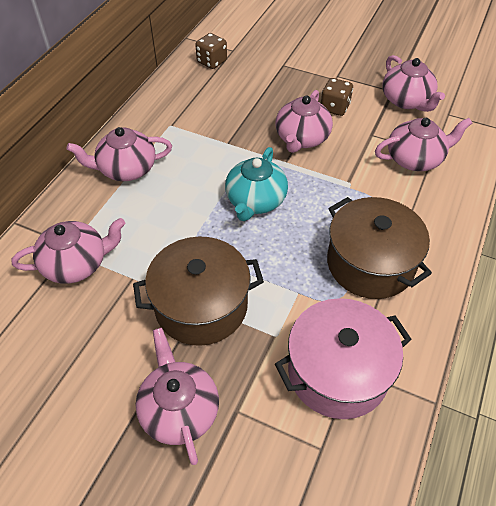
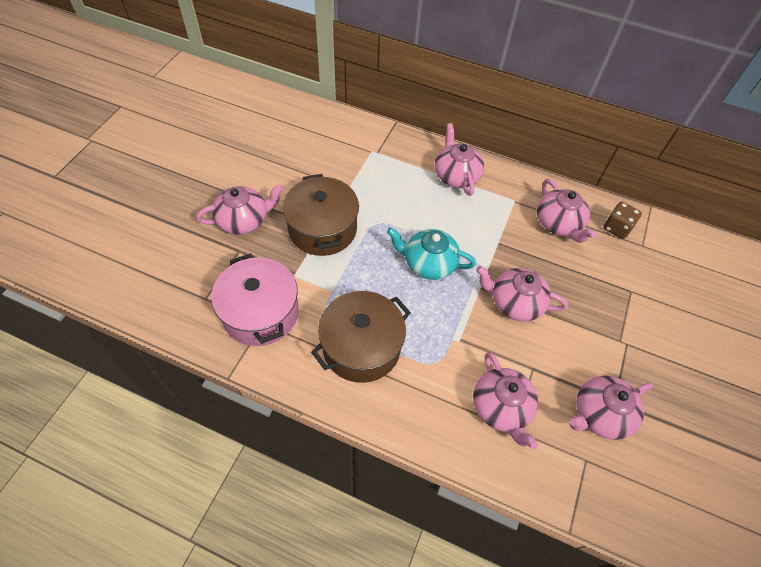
camera: 85 degrees right, 5 degrees up
pink teapot [12,218,126,284] -> pink teapot moved to [537,179,596,243]
brown dice [321,78,353,116] -> none

